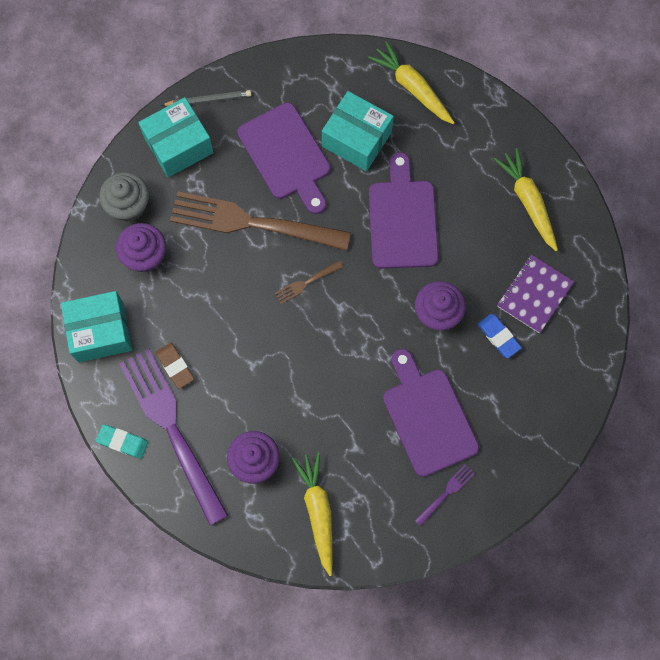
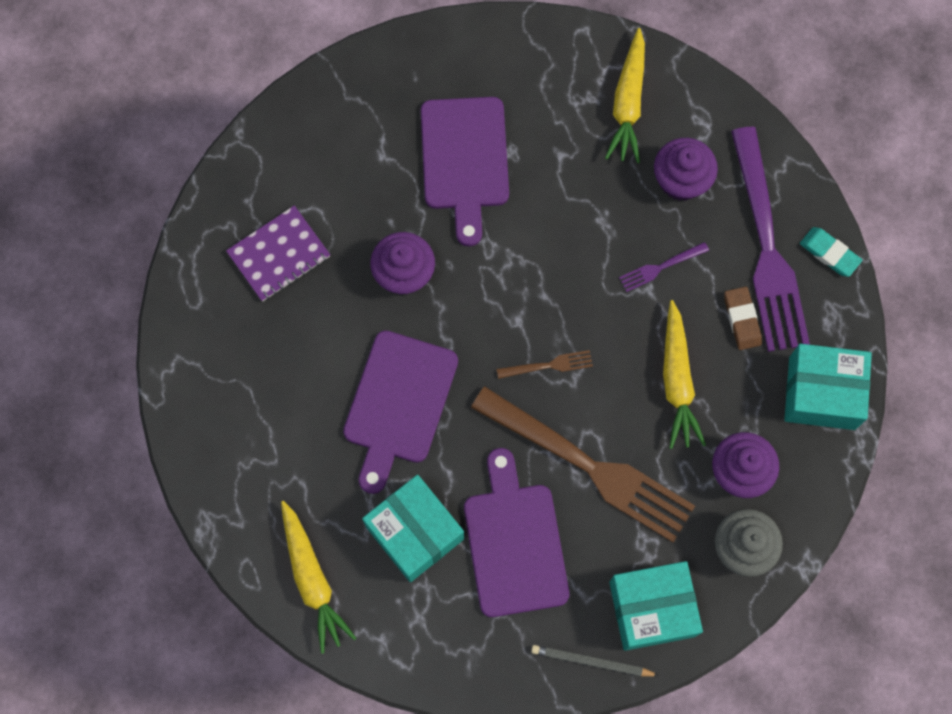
camera: 160 degrees left, 0 degrees up
purple fork [414,464,475,526] -> purple fork moved to [619,242,709,292]
blue eraser [478,314,522,358] -> none
yellow carrot [494,148,558,251] -> yellow carrot moved to [663,300,706,449]

